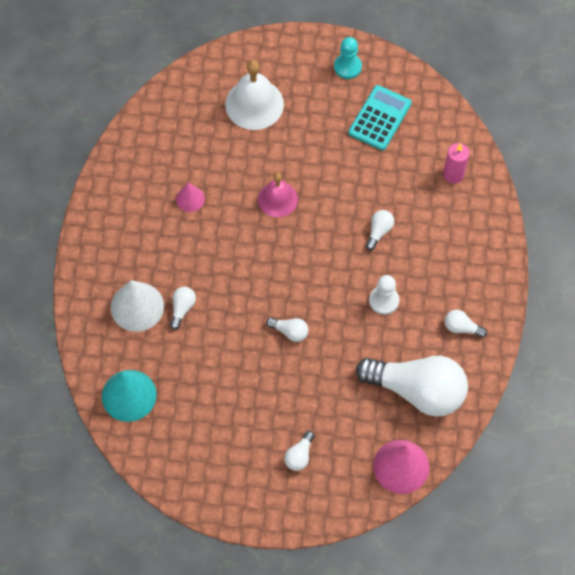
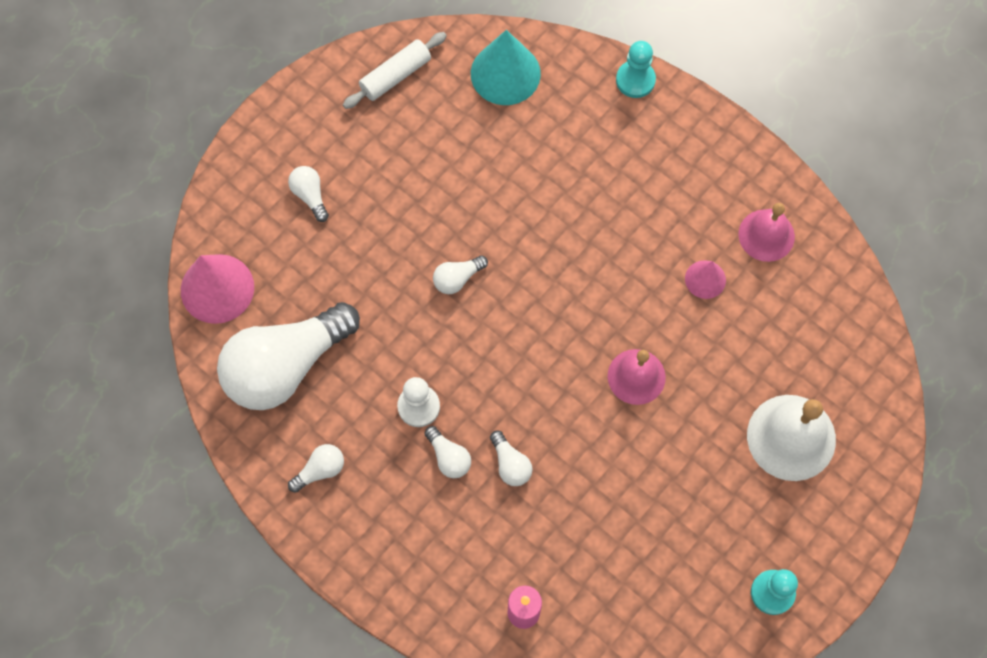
camera: 125 degrees right, 5 degrees up
white cone [111,280,164,332] -> none
white light bulb [170,287,196,330] -> white light bulb moved to [424,426,471,478]
turquoise calculator [348,85,412,151] -> none
none -> white rolling pin [343,32,447,109]
none -> turquoise pawn [616,41,656,98]
none -> pink bell [739,203,795,262]

